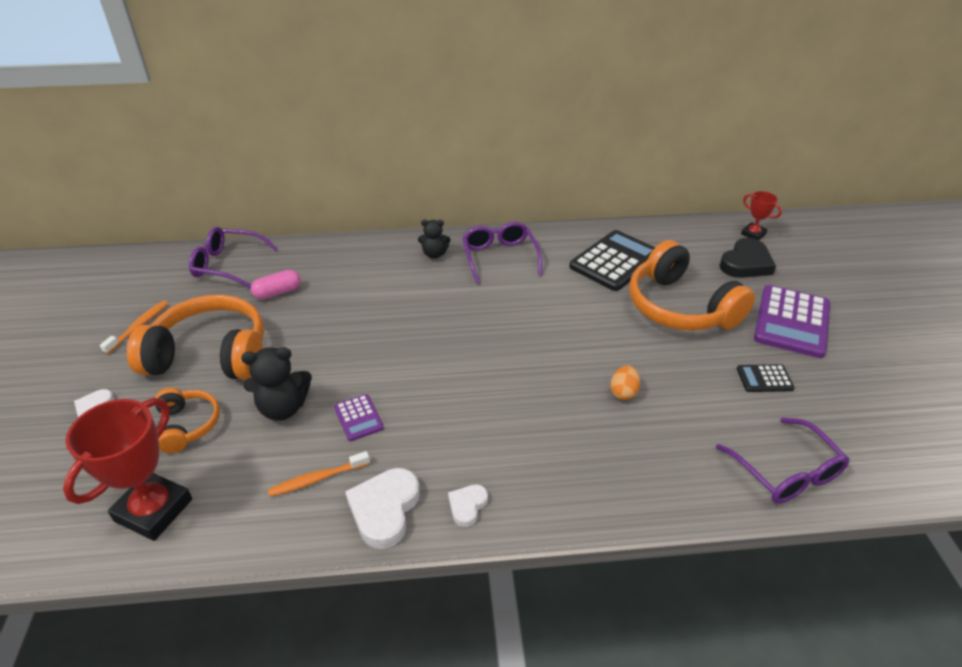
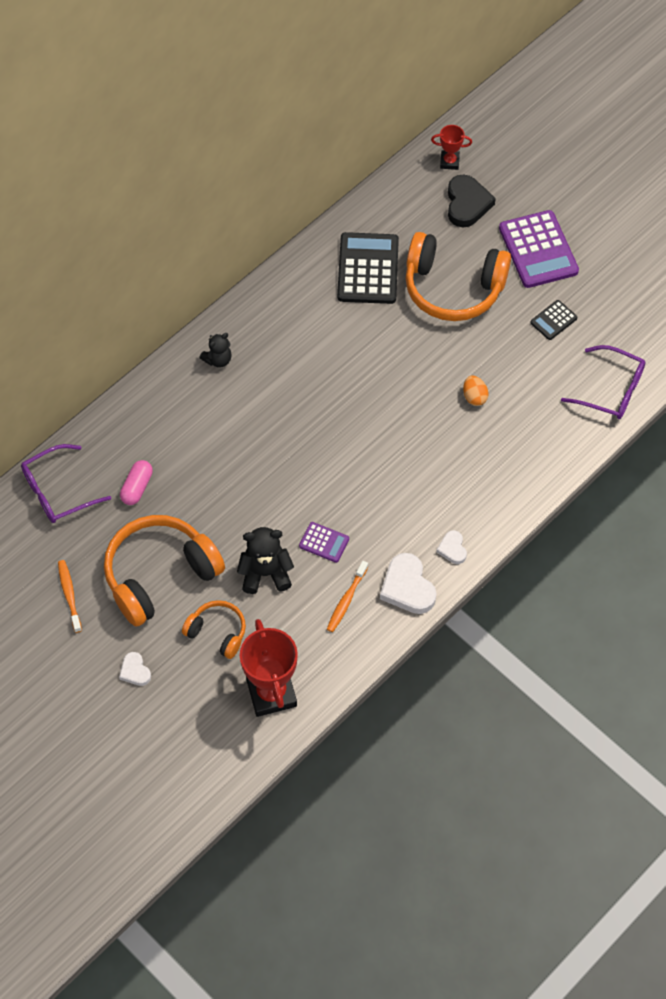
camera: 40 degrees left, 20 degrees up
black teddy bear [241,347,312,421] -> black teddy bear turned 135 degrees counterclockwise [237,527,294,594]
purple glasses [462,222,543,284] -> none

